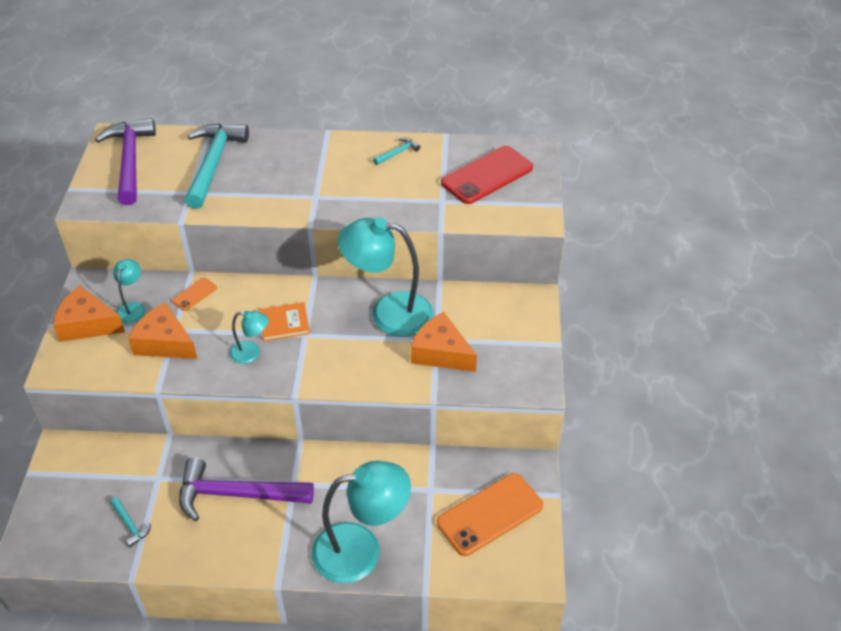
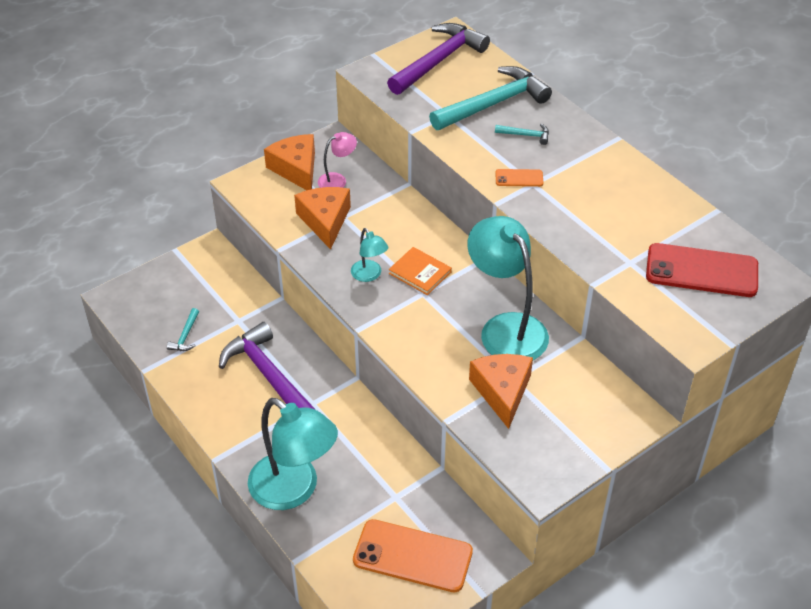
camera: 50 degrees right, 0 degrees up
turquoise lamp [113,259,145,323] -> pink lamp [318,132,357,188]
orange phone [172,278,217,311] -> orange phone moved to [495,169,543,187]
turquoise hammer [373,138,420,165] -> turquoise hammer moved to [495,124,549,145]

